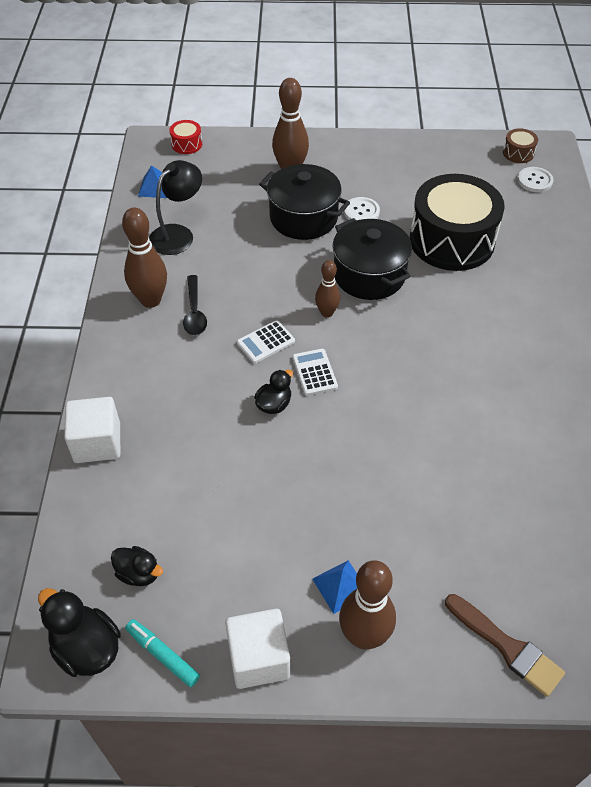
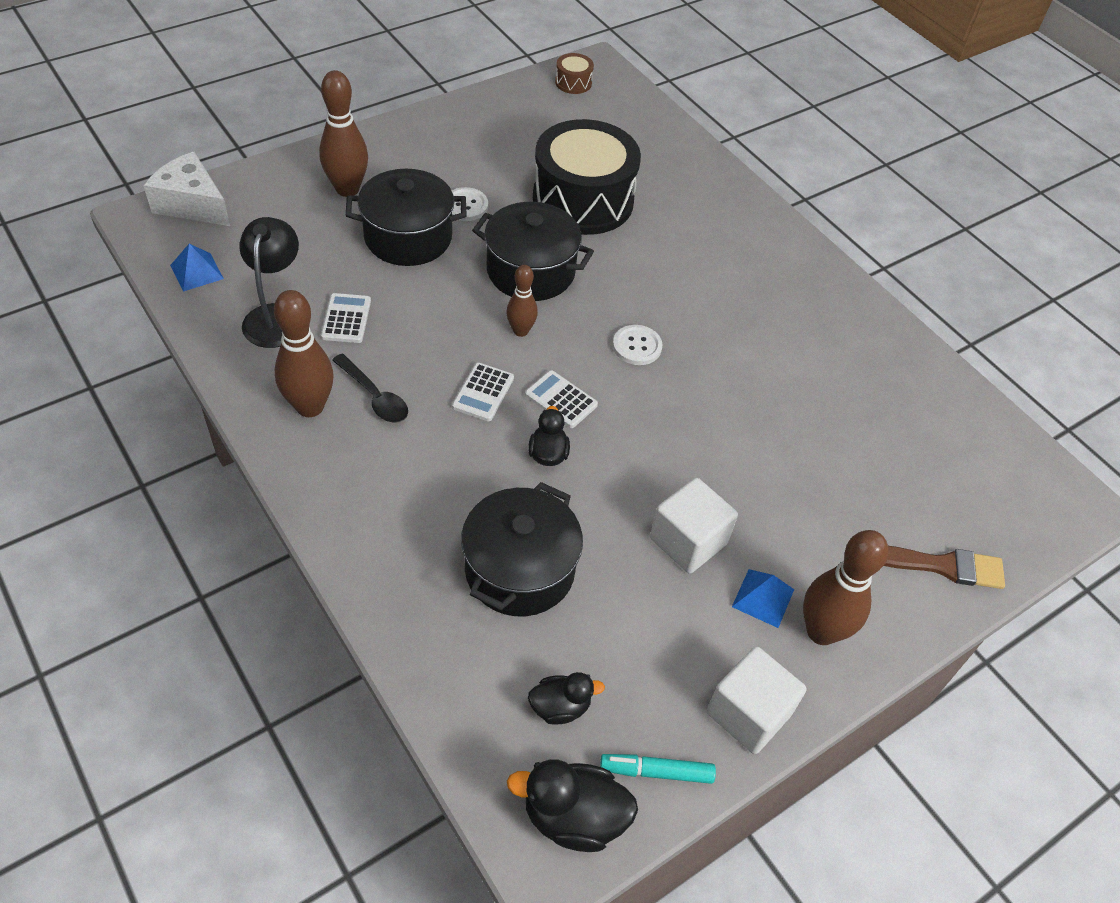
camera: 40 degrees left, 0 degrees up
white cube [64,397,120,463] -> white cube moved to [650,478,738,574]
red drum [169,120,202,154] -> white cheese [143,152,230,226]
white button [517,167,554,192] -> white button moved to [613,325,662,365]
none -> white calculator [321,293,371,343]
none -> black pot [461,482,583,616]

